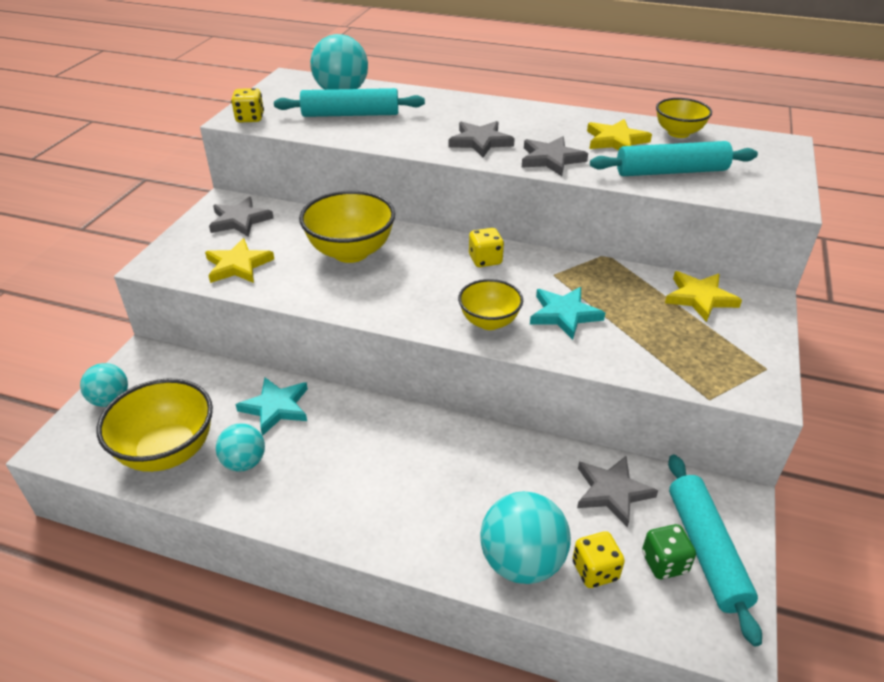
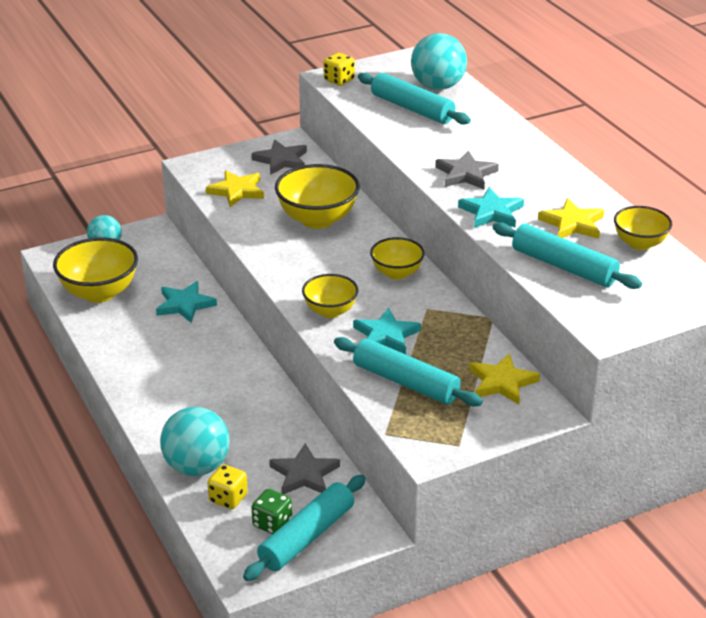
camera: 45 degrees right, 5 degrees down
turquoise ball [216,423,265,471] -> none
yellow dice [469,228,504,267] -> yellow bowl [370,237,425,280]
grey star [522,136,588,176] -> turquoise star [458,187,524,228]
none -> turquoise rolling pin [334,337,483,406]

